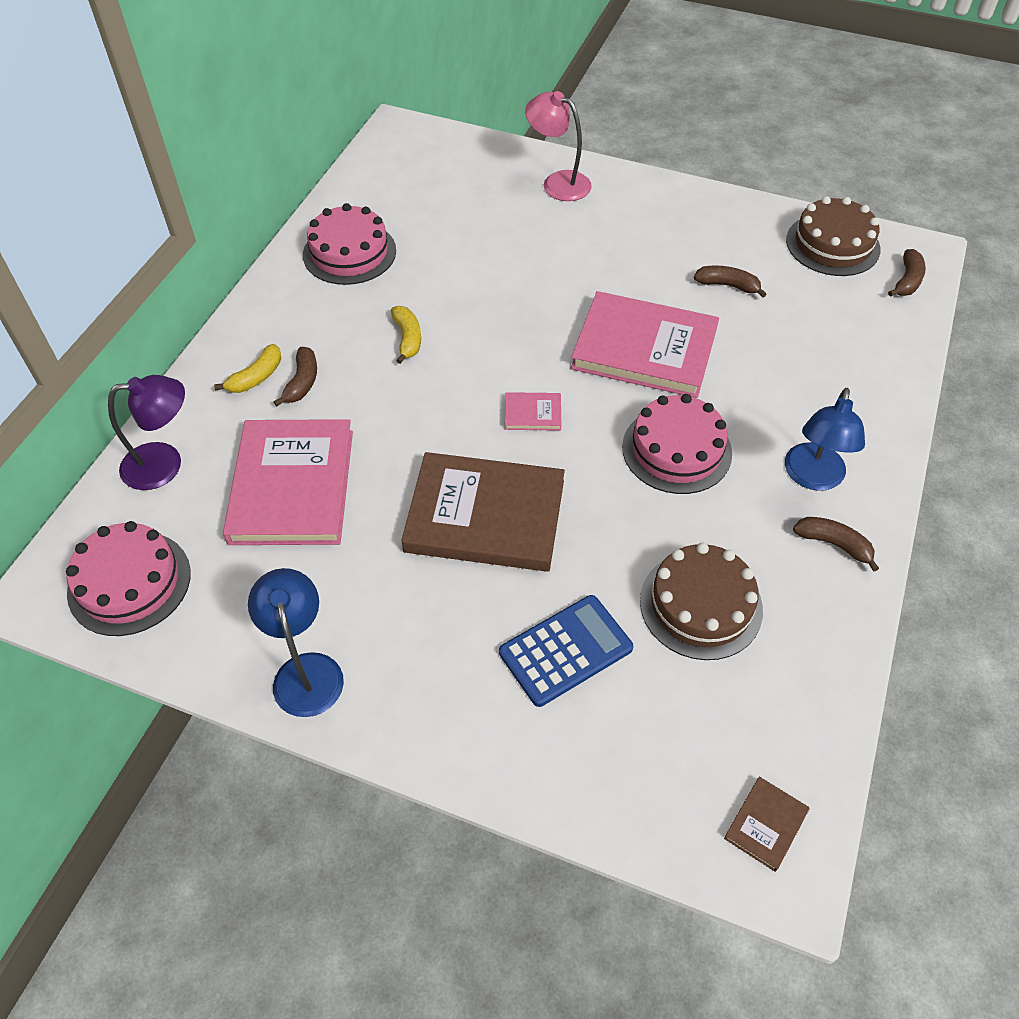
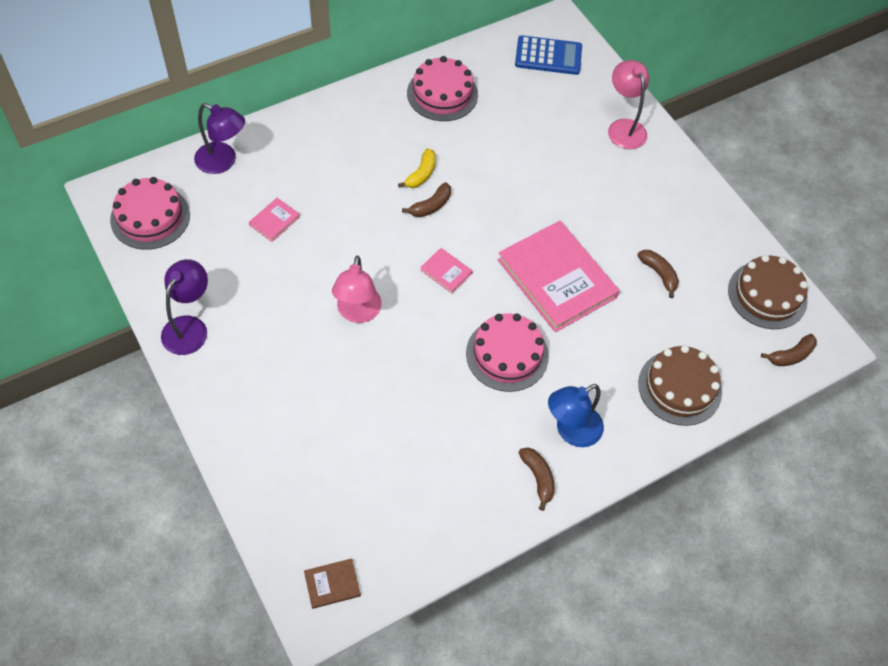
camera: 35 degrees right, 5 degrees up
yellow banana [214,344,282,393] -> none
pink book [223,419,353,545] -> pink book [249,198,300,242], size x0.42
blue lamp [248,568,344,717] -> purple lamp [161,259,208,355]
brown banana [274,347,317,407] -> brown banana moved to [402,183,451,217]
brown book [401,452,565,572] -> pink lamp [332,255,382,323]
blue calculator [499,595,633,707] -> blue calculator moved to [515,35,582,75]
brown cake [640,543,763,660] -> brown cake moved to [638,345,722,426]

